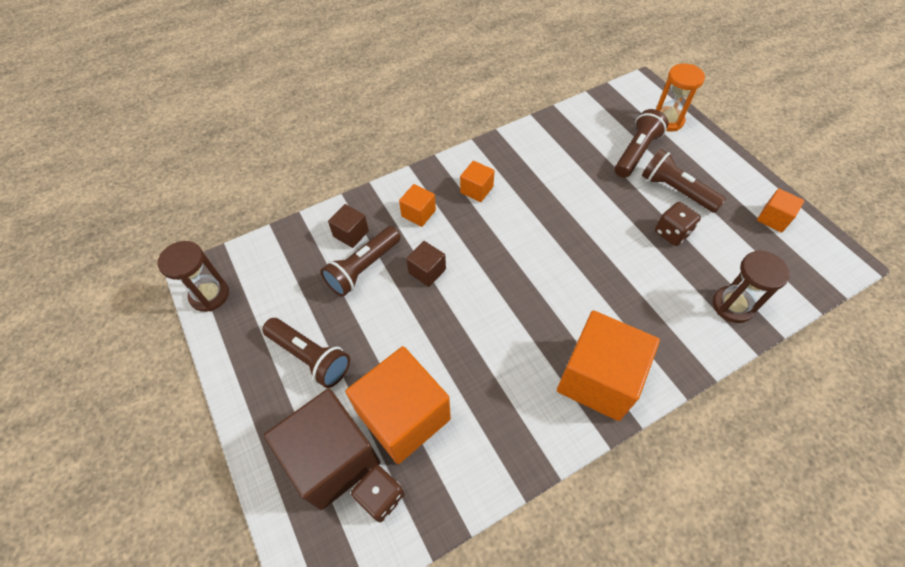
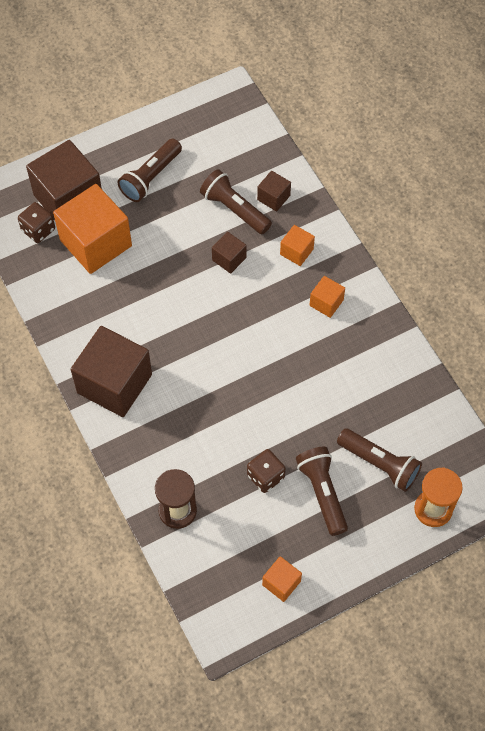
camera: 90 degrees right, 5 degrees up
brown hourglass [158,241,229,312] -> none
orange cube [557,311,660,421] -> brown cube [71,326,152,417]
brown flashlight [642,149,726,213] -> brown flashlight turned 60 degrees counterclockwise [296,447,348,536]

